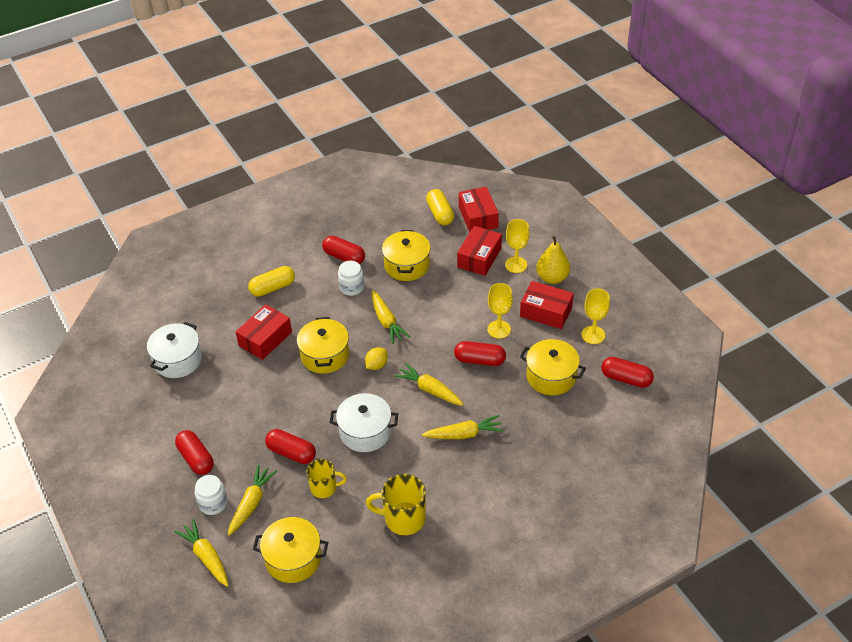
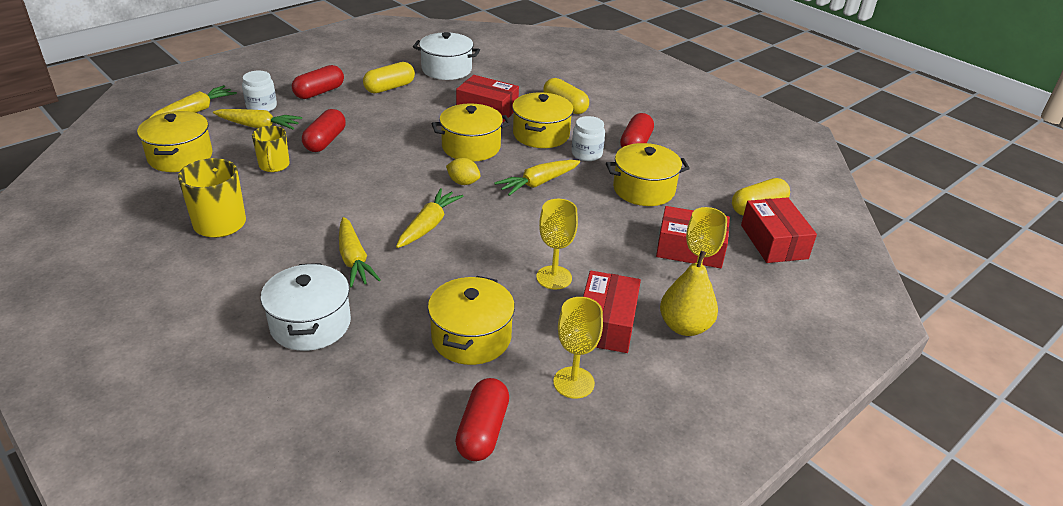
camera: 75 degrees right, 10 degrees down
white pot [329,393,398,452] -> white pot moved to [261,263,351,351]
red capsule [454,341,506,366] -> none
red box [459,187,499,232] -> red box turned 75 degrees counterclockwise [741,197,817,263]
none -> yellow capsule [363,62,415,93]
none -> yellow pot [512,92,573,148]

